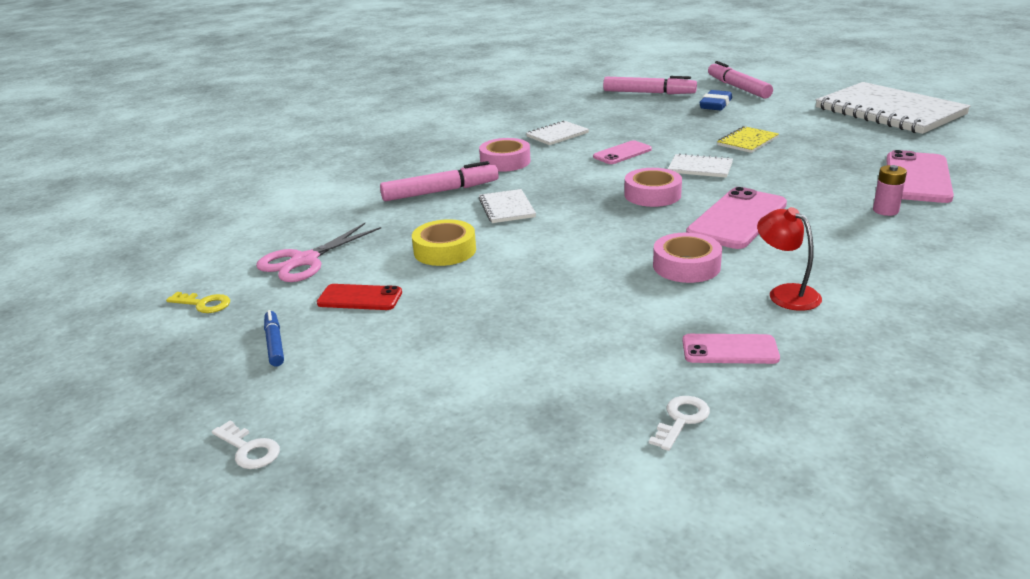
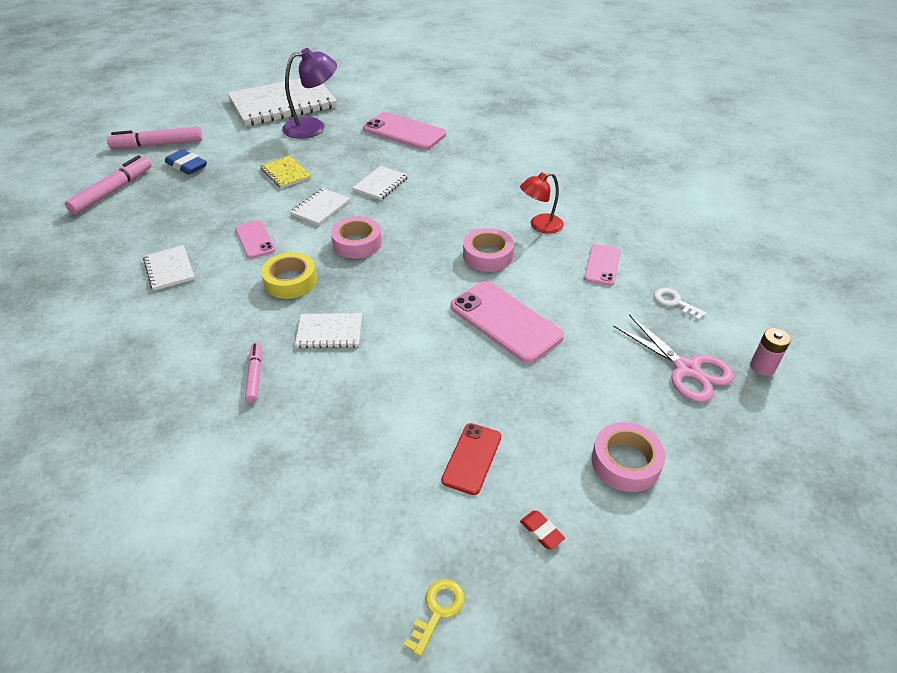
camera: 80 degrees left, 15 degrees up
white key [212,421,280,469] -> none
pink scissors [256,223,381,282] -> pink scissors moved to [613,314,735,402]
blue marker [264,310,284,366] -> red eraser [520,511,565,549]
pink marker [380,161,499,201] -> pink marker [245,343,262,403], size x0.55
yellow tape [412,219,476,266] -> yellow tape moved to [261,252,317,299]
pink tape [479,138,531,172] -> pink tape moved to [592,422,666,492]
pink phone [686,187,787,249] -> pink phone moved to [450,281,564,363]
pink battery [873,165,907,216] -> pink battery moved to [750,328,791,376]
none -> purple lamp [282,48,337,138]
none -> white notebook [352,166,408,200]

